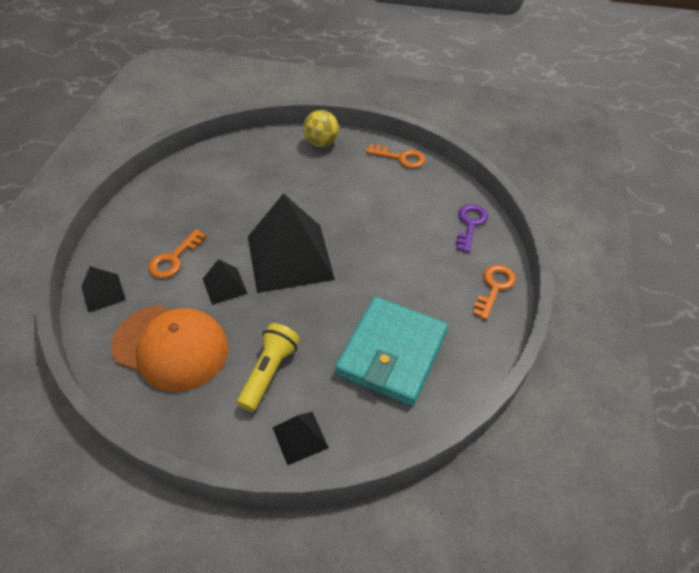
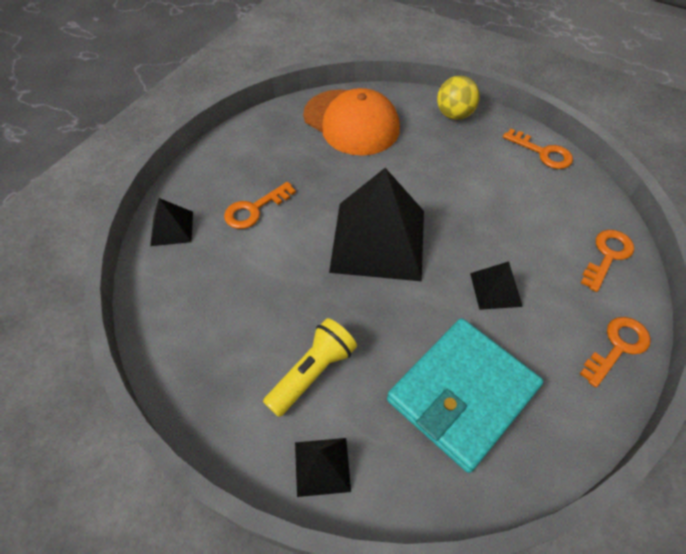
camera: 20 degrees right, 5 degrees up
orange cap [111,305,229,392] -> orange cap moved to [303,88,400,156]
black pyramid [203,259,248,305] -> black pyramid moved to [470,261,523,310]
purple key [456,204,488,253] -> orange key [581,230,634,292]

